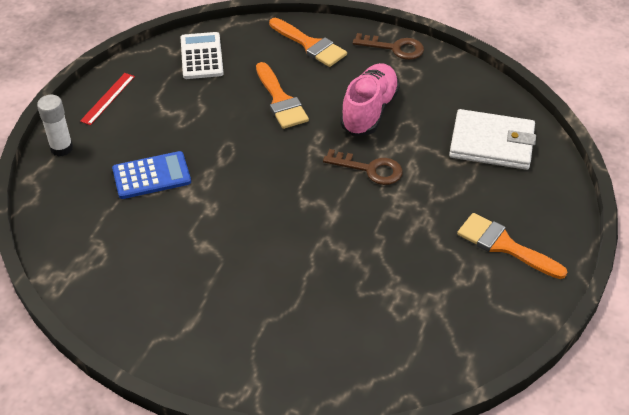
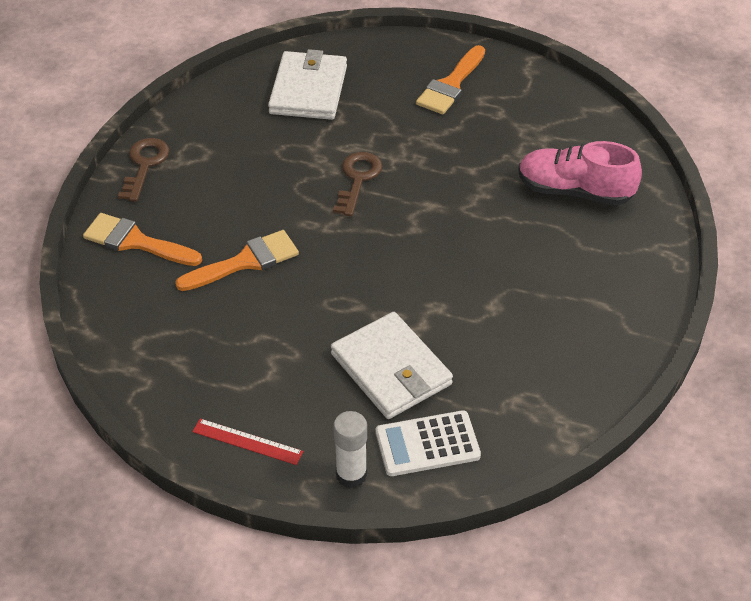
camera: 95 degrees left, 0 degrees up
blue calculator [112,151,191,199] -> white wallet [331,312,453,419]
white calculator [181,32,224,79] -> white calculator moved to [375,410,481,476]
orange brush [269,18,347,67] -> orange brush turned 105 degrees counterclockwise [83,213,202,266]
pink shoe [340,63,400,136] -> pink shoe moved to [518,141,642,206]

